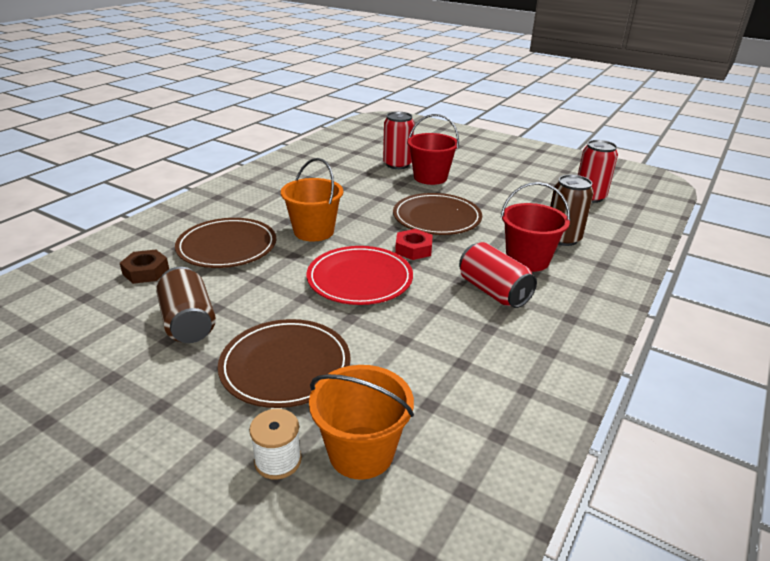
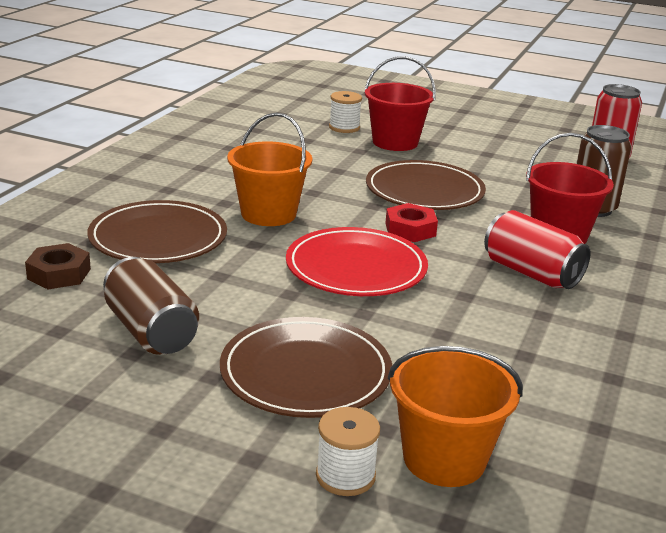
camera: 10 degrees left, 5 degrees down
red can [383,112,414,169] -> white spool [329,91,362,133]

